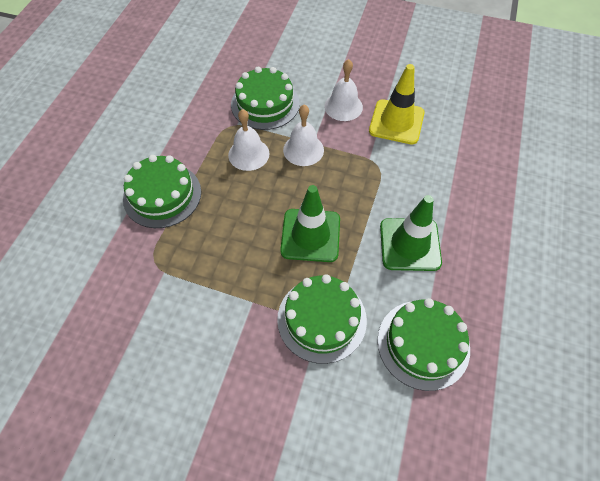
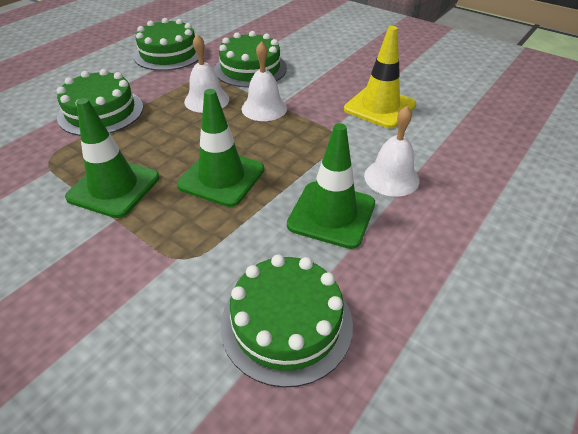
camera: 20 degrees right, 15 degrees down
green cake [277,274,367,364] -> green cake moved to [133,18,198,71]
white bell [324,59,363,121] -> white bell moved to [364,106,420,197]
none -> green traffic cone [65,98,159,218]

